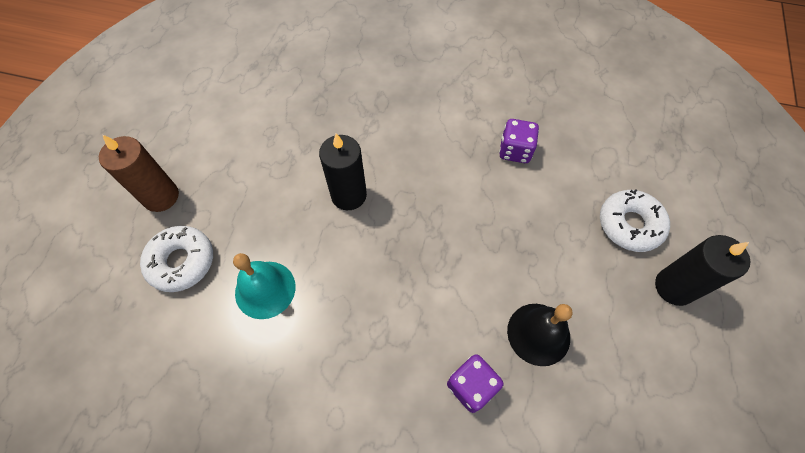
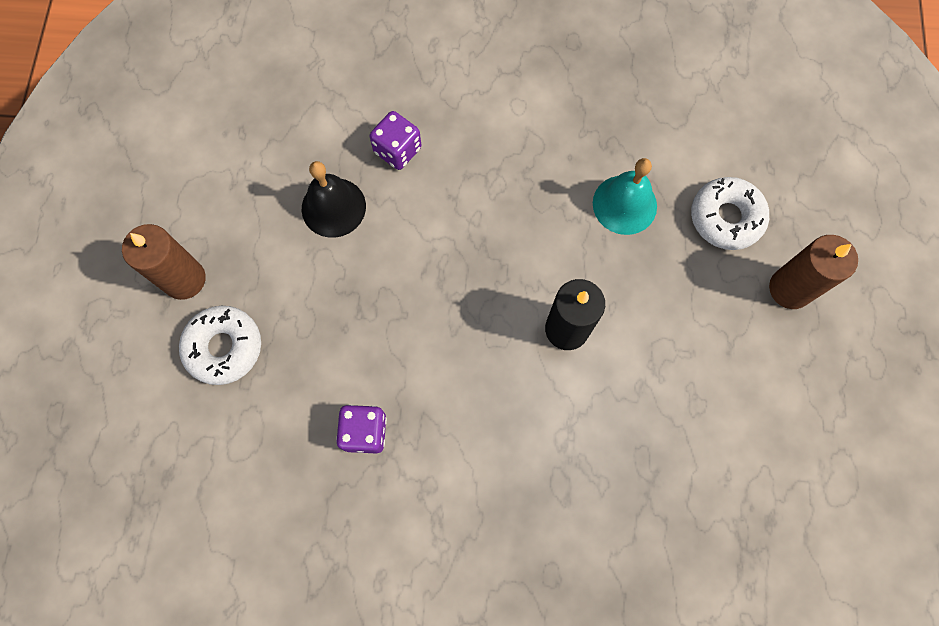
camera: 170 degrees right, 10 degrees up
black candle [655,235,750,306] -> brown candle [122,224,206,300]

